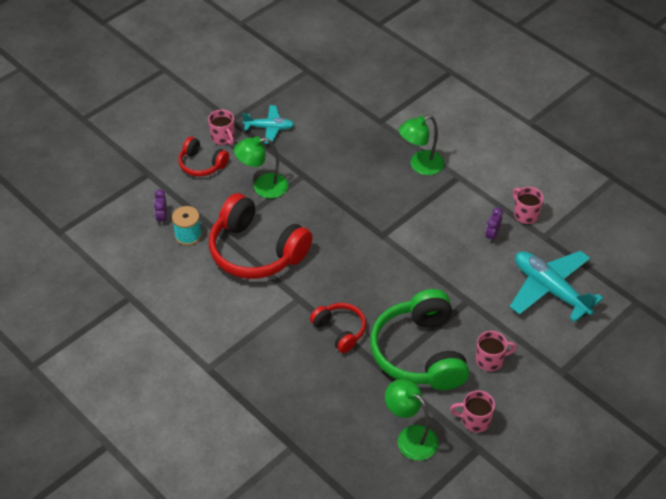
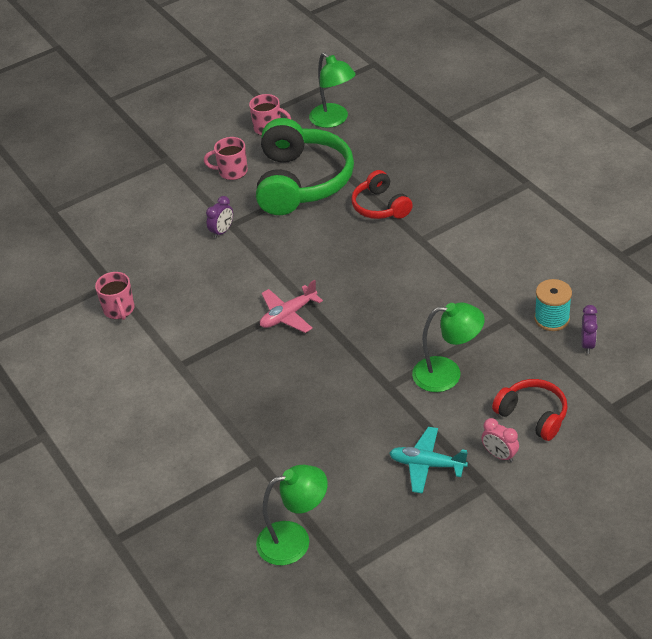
camera: 165 degrees left, 5 degrees down
pink mug [208,110,235,145] -> pink clock [481,418,519,462]
red headphones [209,193,313,279] -> none
green lamp [398,115,444,175] -> green lamp moved to [256,465,328,565]
purple clock [485,207,503,243] -> purple clock moved to [206,196,233,239]
turquoise plane [510,250,603,322] -> none
none -> pink plane [260,280,323,333]

